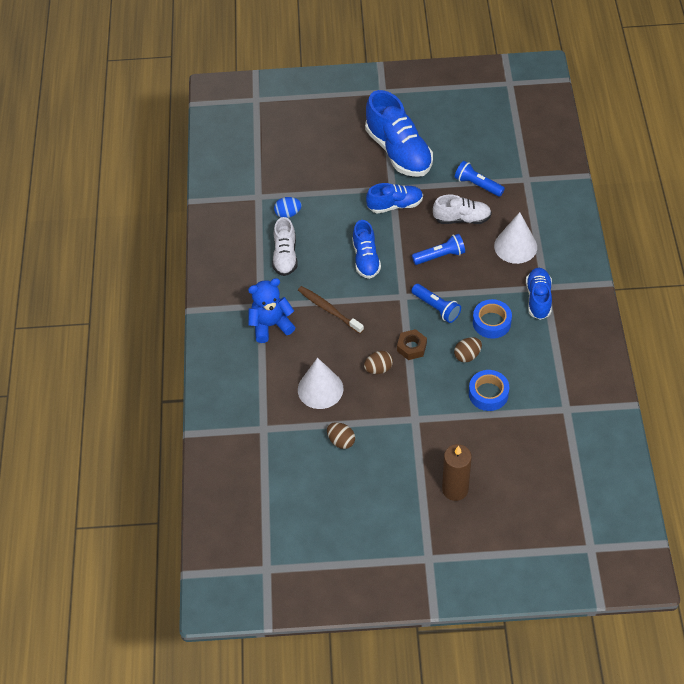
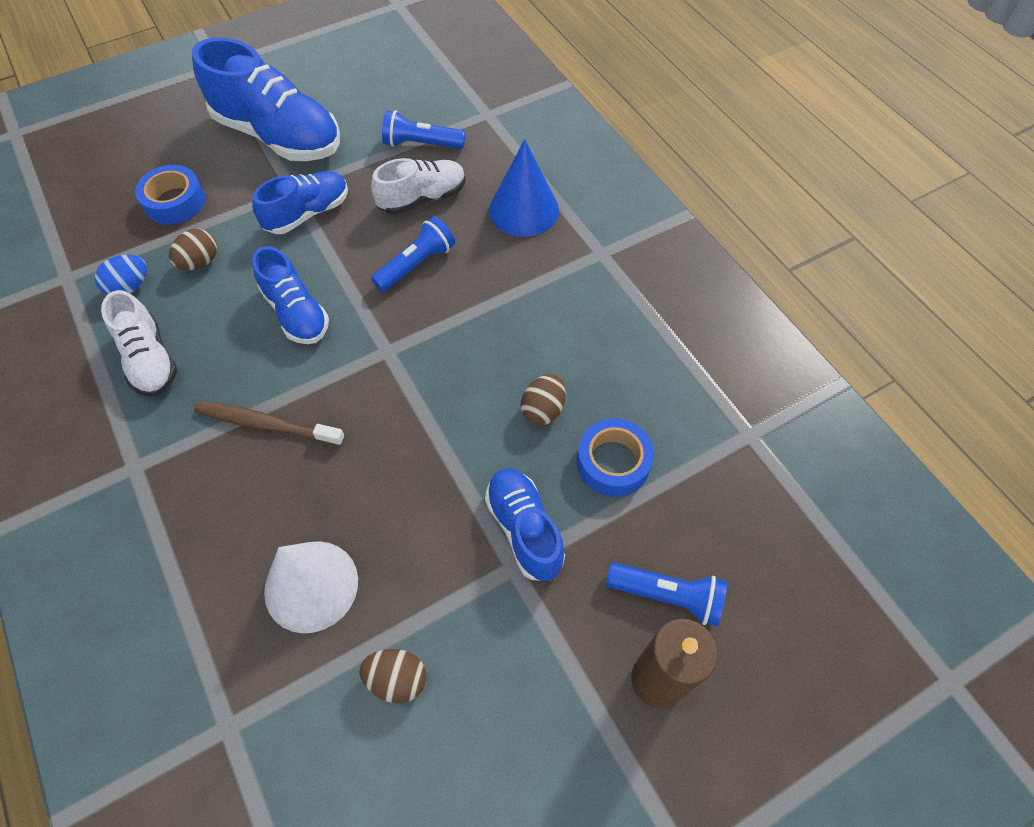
camera: 30 degrees left, 5 degrees up
blue teddy bear [248,278,295,343] -> none
brown egg [364,351,393,374] -> brown egg moved to [169,229,217,270]
brown nut [397,329,427,360] -> none
blue flashlight [411,284,461,323] -> blue flashlight moved to [606,563,727,627]
blue tape [473,299,512,339] -> blue tape moved to [135,165,205,225]
white cone [494,212,537,264] -> blue cone [489,139,559,237]
blue shoe [526,268,552,320] -> blue shoe moved to [485,468,565,581]

